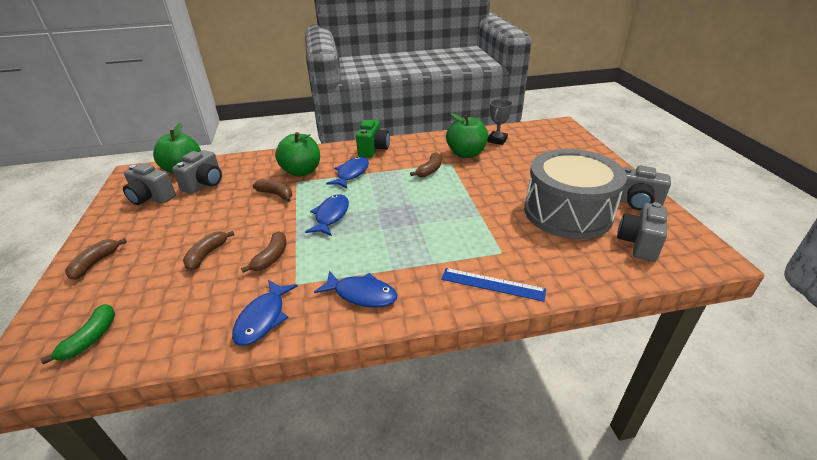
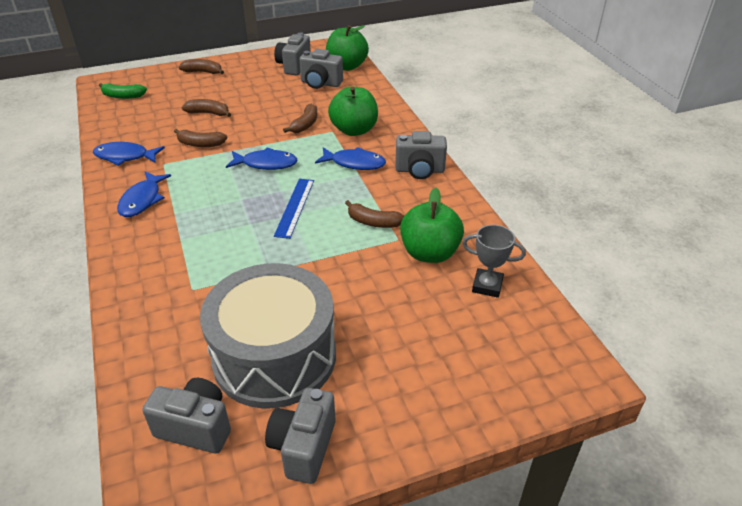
camera: 80 degrees right, 5 degrees up
green camera [356,120,390,158] -> grey camera [395,131,447,179]
blue ruler [441,268,546,302] -> blue ruler moved to [274,179,314,239]

